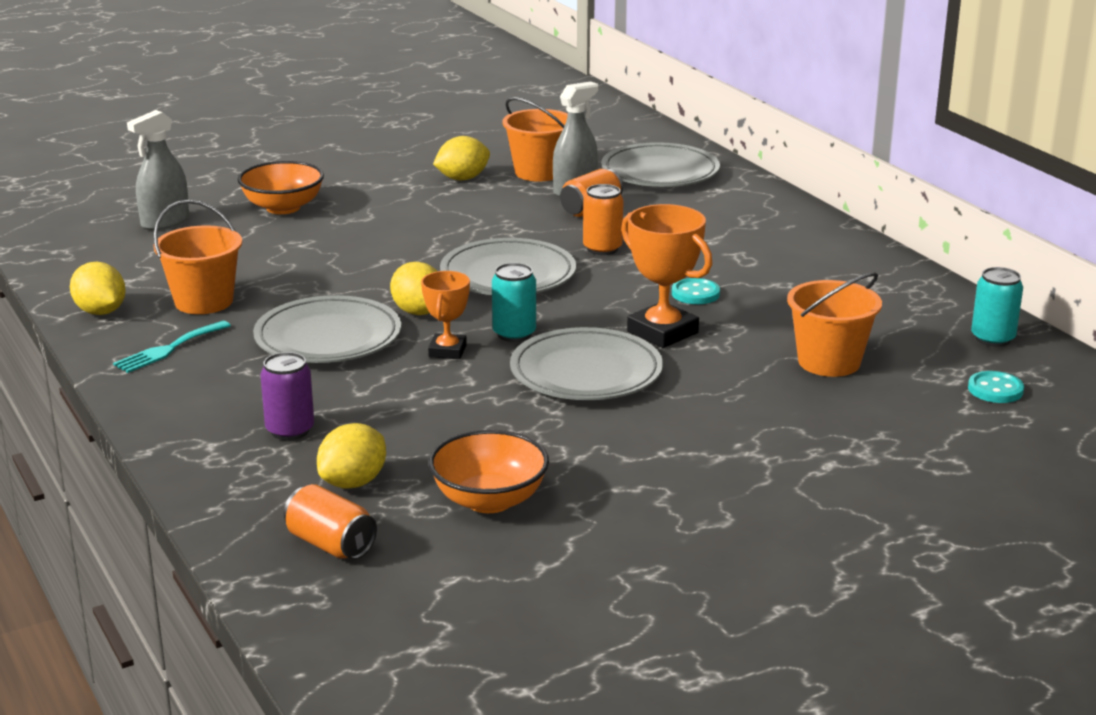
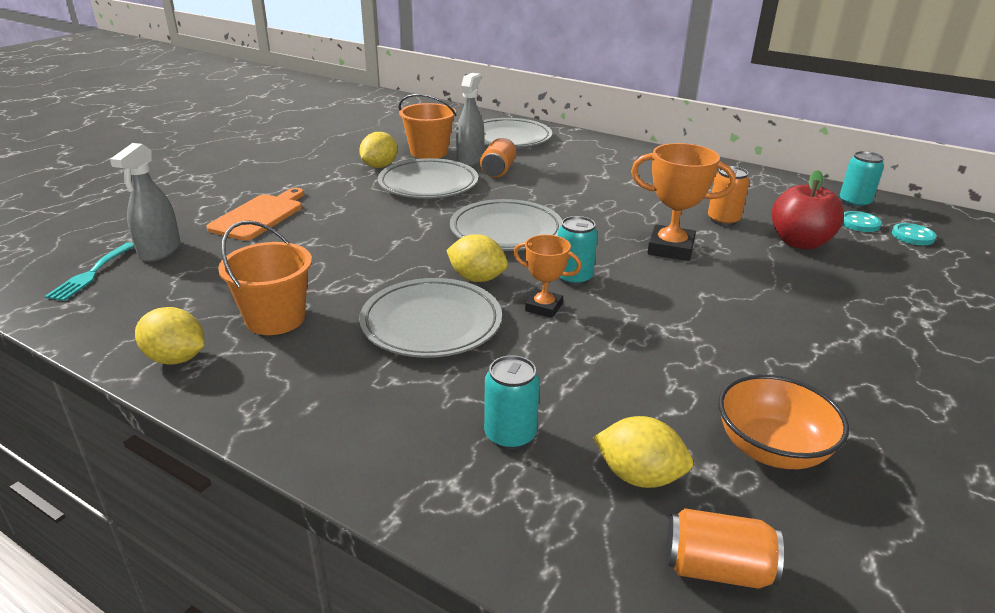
camera: 30 degrees left, 5 degrees up
turquoise fork [113,321,231,373] -> turquoise fork moved to [44,243,134,301]
orange bowl [238,161,324,214] -> orange cutting board [206,188,304,241]
purple can [260,352,314,440] -> turquoise can [484,355,540,450]
yellow lemon [317,423,386,489] -> yellow lemon turned 75 degrees counterclockwise [593,416,693,488]
orange trophy [421,271,470,359] -> orange trophy turned 45 degrees counterclockwise [514,235,582,318]
grey plate [510,327,663,400] -> grey plate moved to [378,158,478,199]
orange can [583,184,624,255] -> orange can moved to [708,166,749,226]
turquoise button [672,278,720,304] -> turquoise button moved to [842,211,882,232]
orange bucket [787,272,882,377] -> red apple [772,170,844,250]

